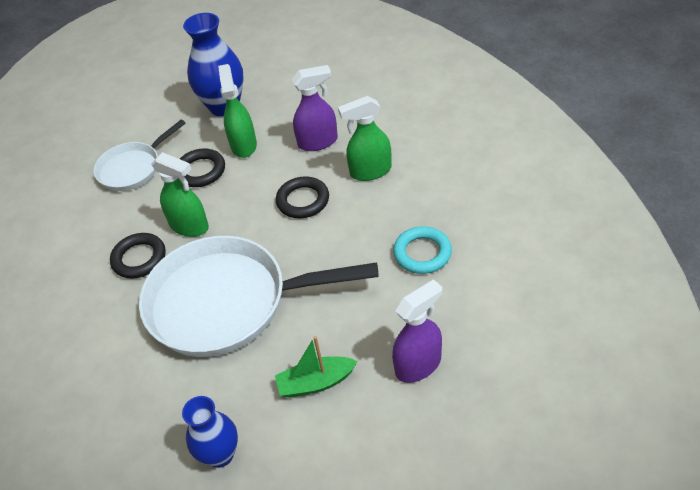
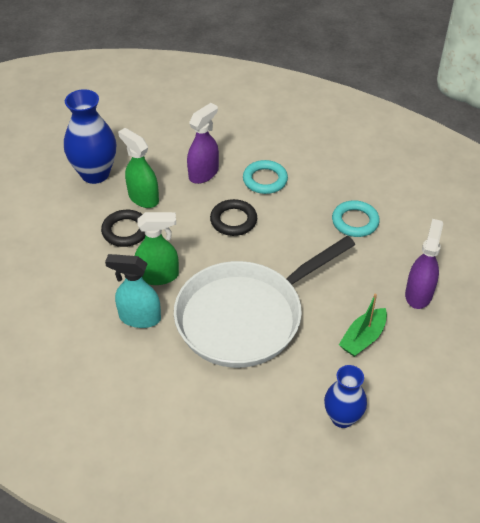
camera: 40 degrees left, 0 degrees up
white pan [94,120,186,191] -> none
black ring [110,233,166,279] -> turquoise spray bottle [105,254,161,328]
green spray bottle [338,96,392,181] -> turquoise ring [243,160,288,194]

